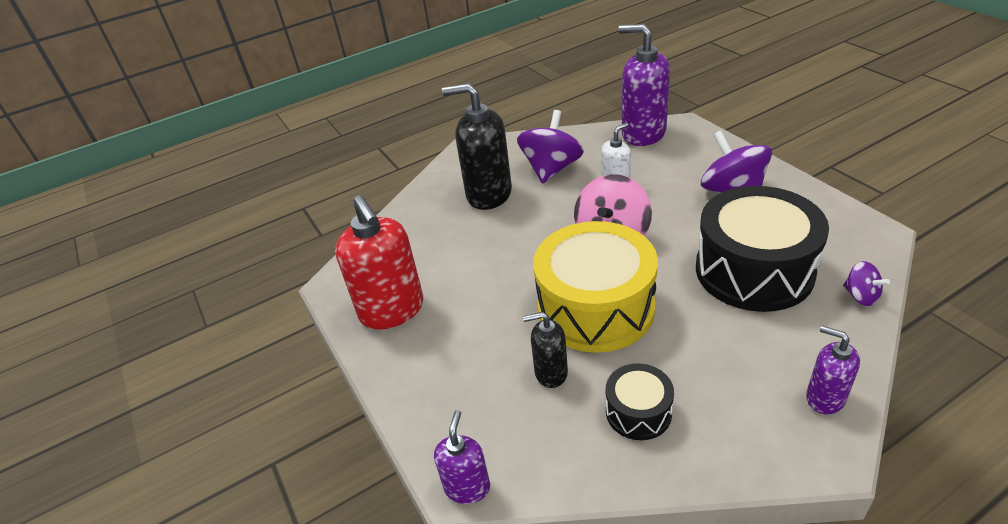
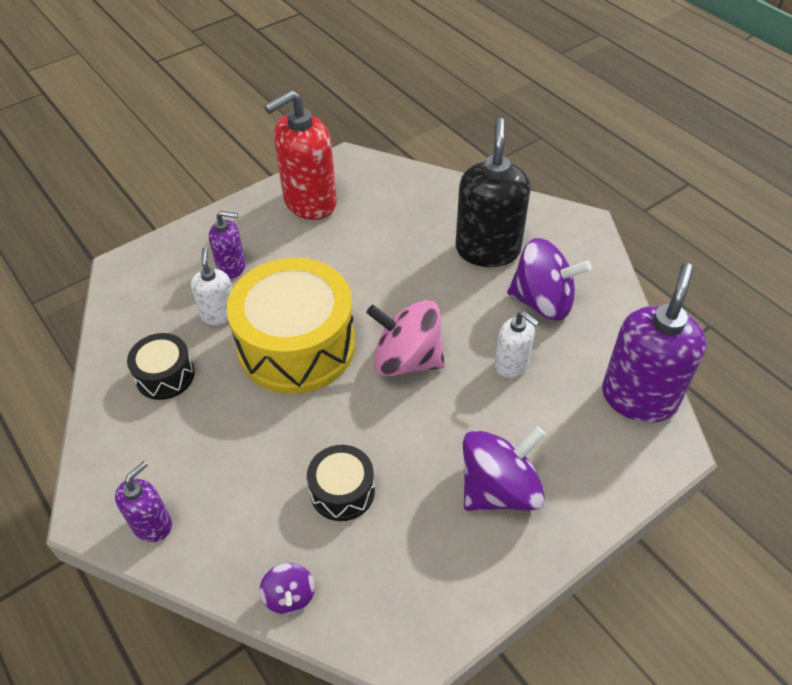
camera: 80 degrees right, 10 degrees up
purple soap dispenser [434,410,490,504] -> purple soap dispenser moved to [209,211,246,279]
black soap dispenser [523,312,568,388] -> white soap dispenser [191,247,232,325]
black drum [696,186,829,312] -> black drum [307,445,375,521], size x0.48
purple spinning top [843,261,890,306] -> purple spinning top turned 60 degrees counterclockwise [259,563,315,614]

